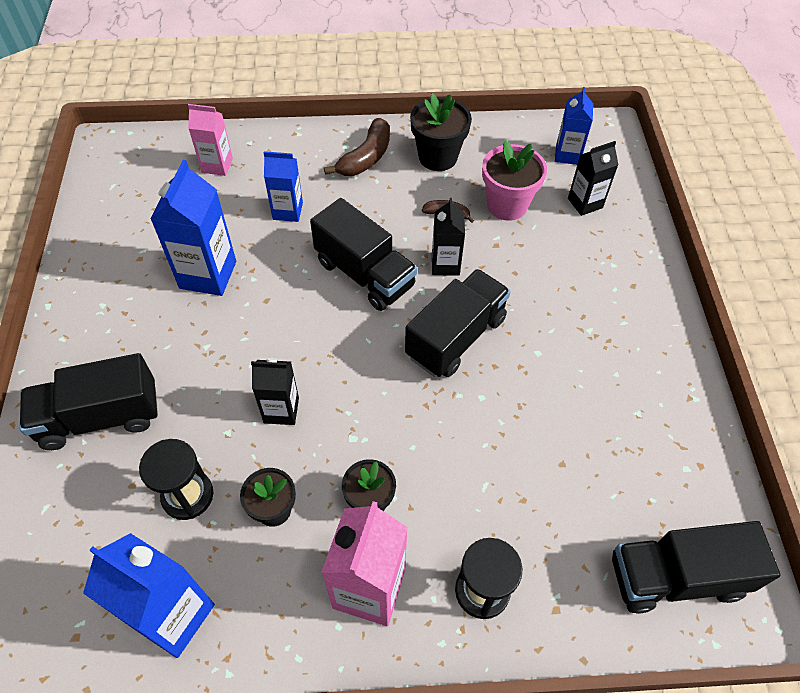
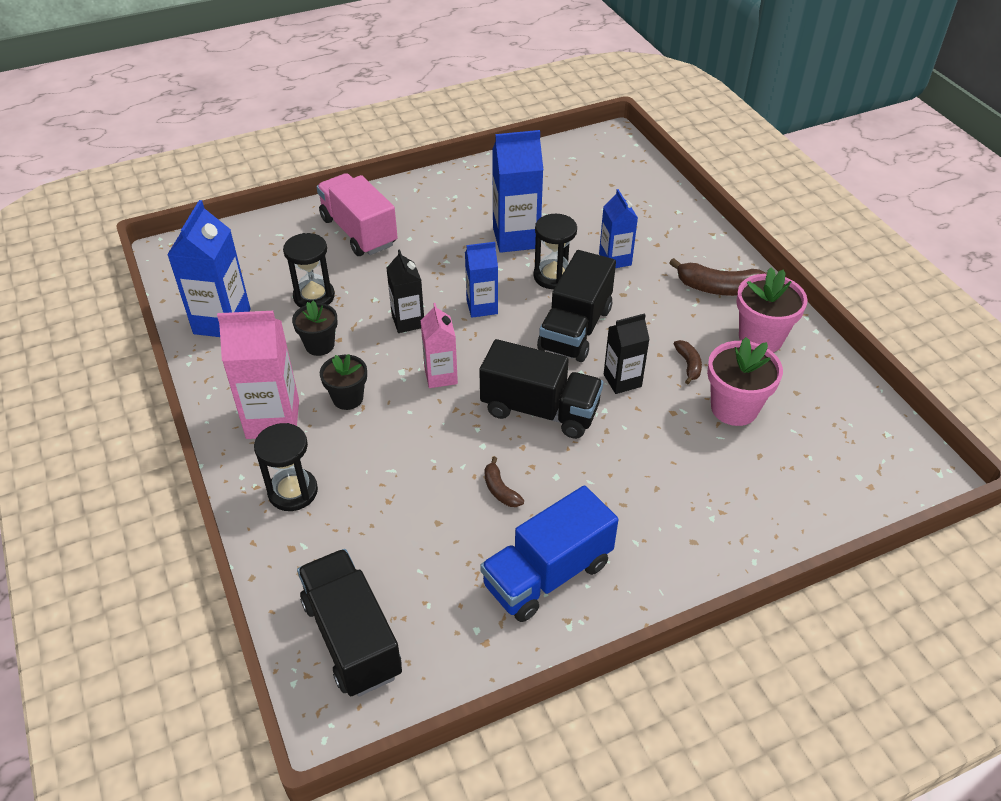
camera: 70 degrees right, 10 degrees down
black truck [20,353,158,450] -> pink truck [317,173,398,256]
pink carton [188,104,233,176] -> pink carton moved to [420,303,458,388]
black flower pot [410,93,472,171] -> pink flower pot [736,267,808,352]
blue carton [555,87,593,165] -> blue carton moved to [465,242,498,318]
black carton [568,141,618,216] -> none
none -> blue truck [480,485,618,622]
none -> brown banana [485,457,524,507]
none -> black hourglass [533,214,577,289]

